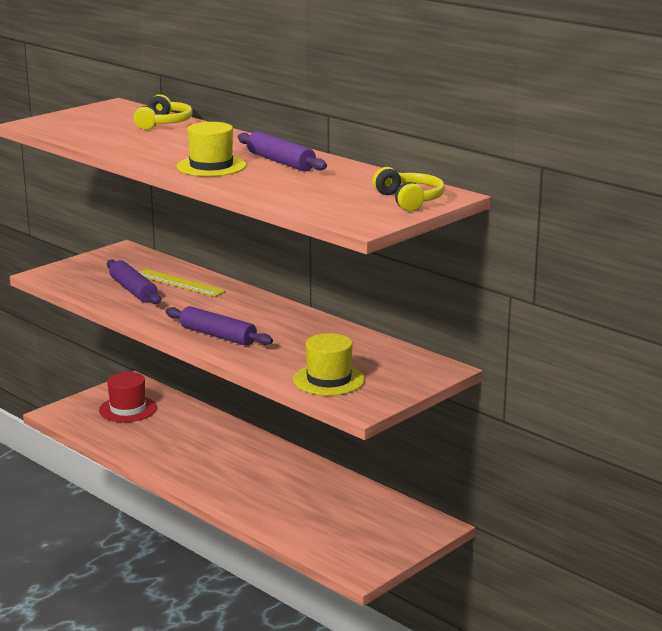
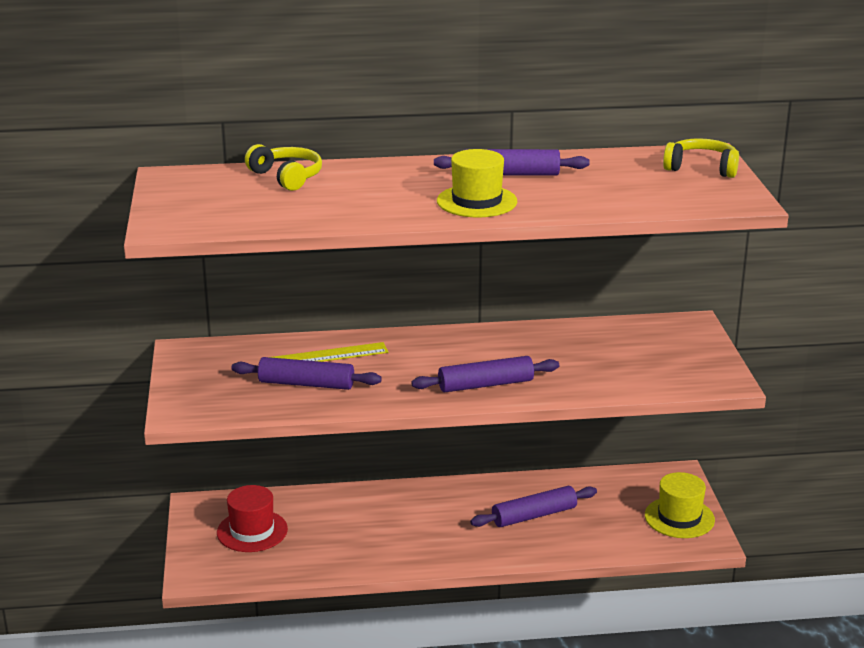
camera: 50 degrees left, 5 degrees up
yellow hat [293,333,365,396] -> yellow hat moved to [645,472,715,538]
none -> purple rolling pin [470,486,597,527]

